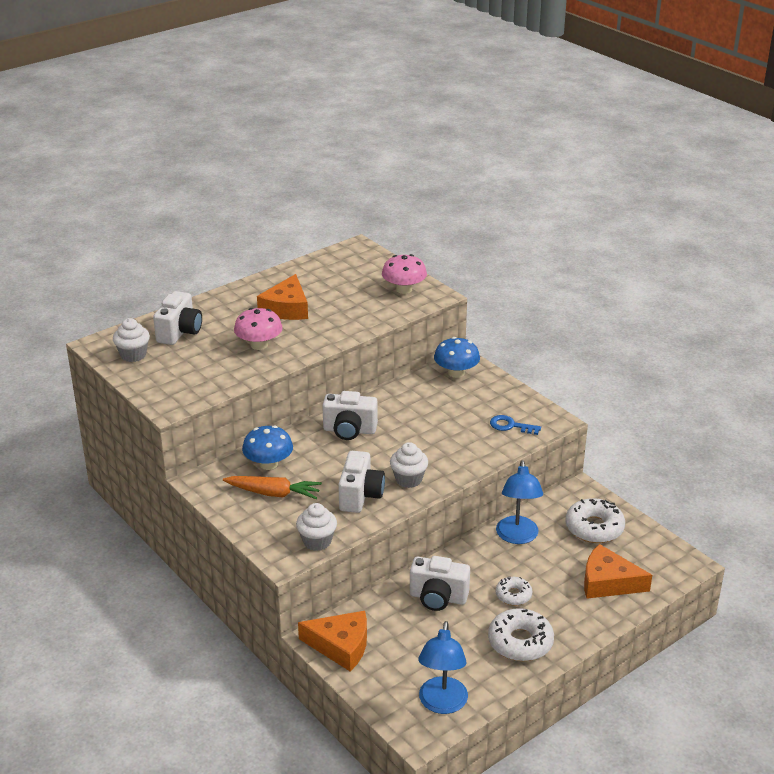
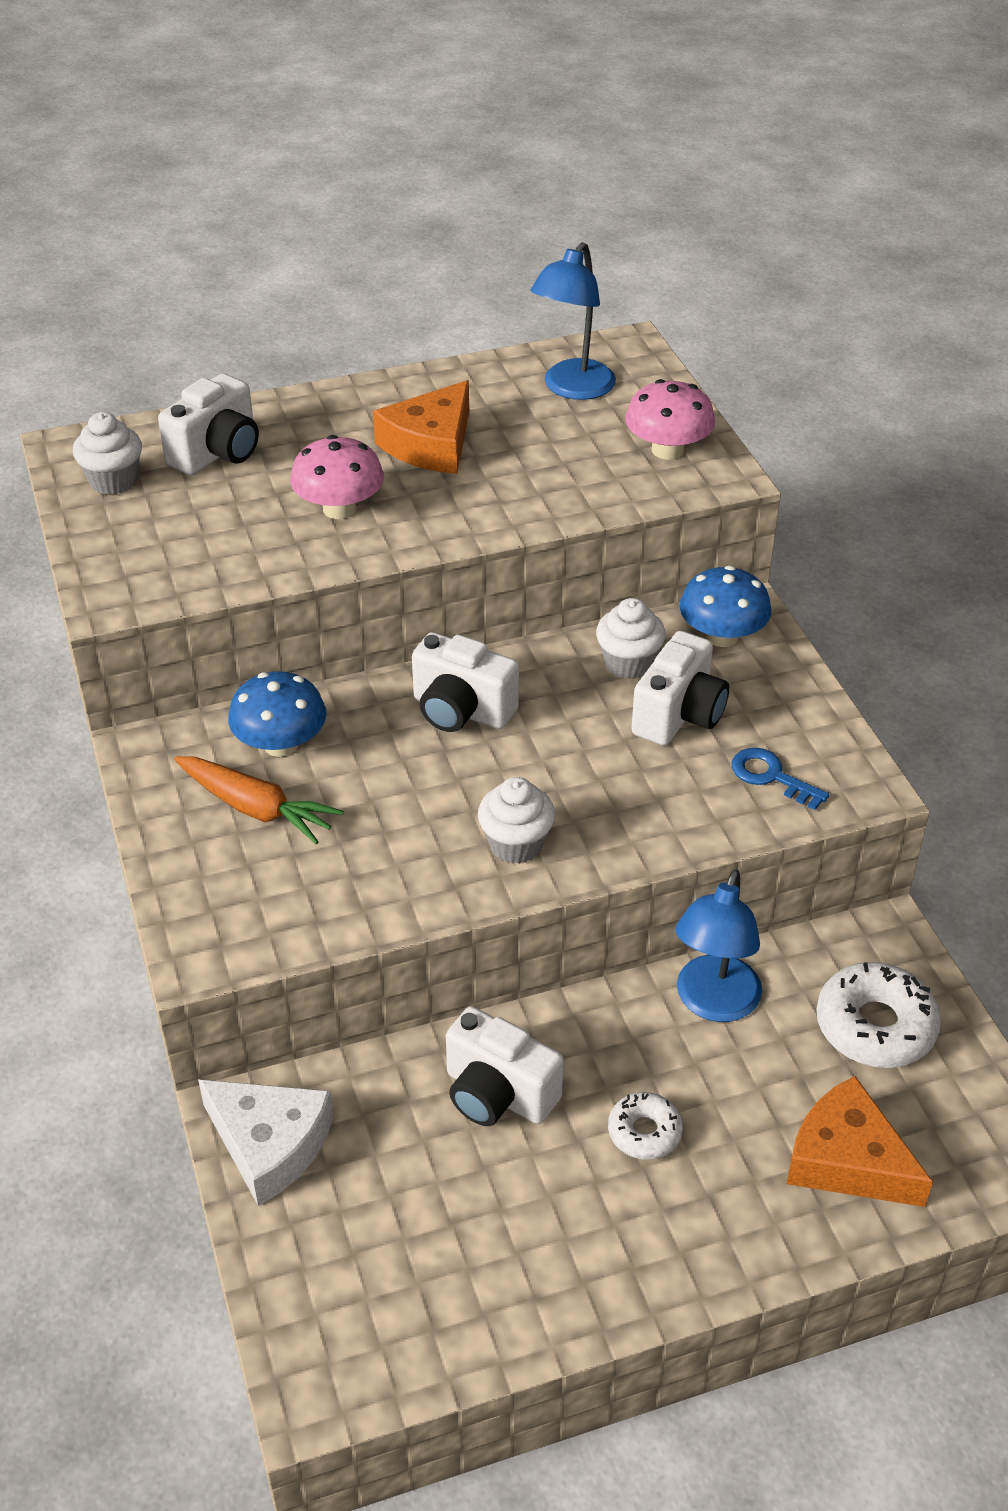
camera: 20 degrees right, 10 degrees up
white cupcake [296,503,337,551] -> white cupcake moved to [596,598,666,679]
orange cheese [298,611,367,671] -> white cheese [198,1079,333,1206]
white camera [338,451,385,513] -> white camera moved to [631,631,729,746]
blue lamp [418,621,468,714] -> blue lamp moved to [530,242,616,400]
white donut [488,608,554,661] -> none

